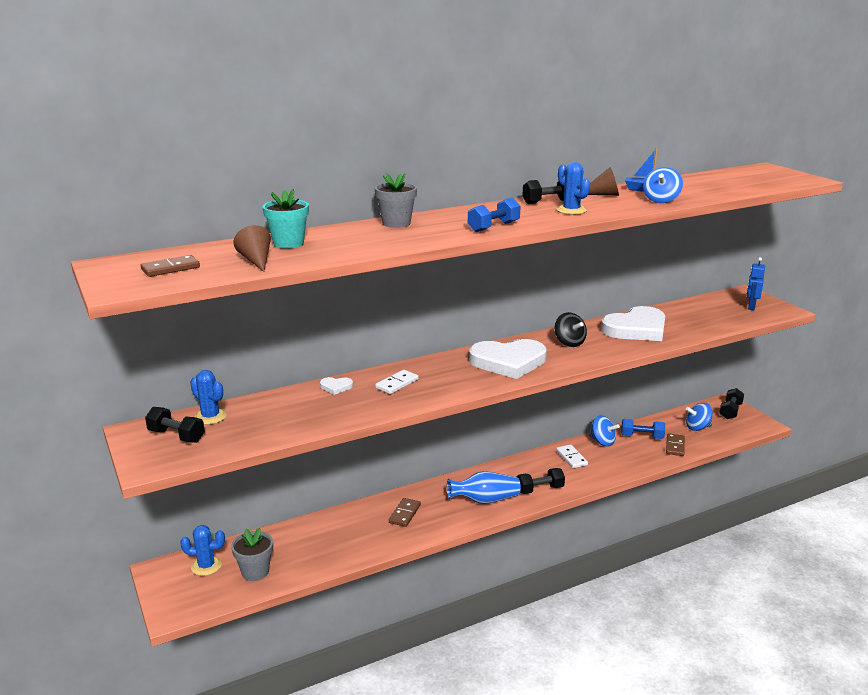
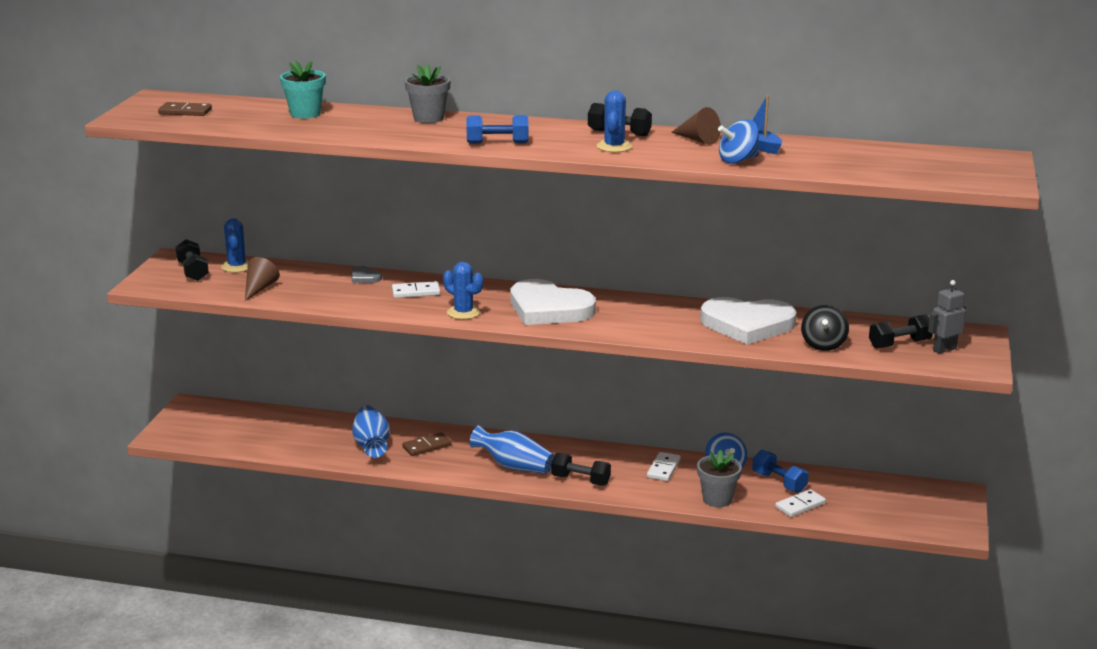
camera: 40 degrees right, 0 degrees up
blue cactus [180,525,225,576] -> blue cactus moved to [443,262,483,319]
grey flower pot [231,528,273,581] -> grey flower pot moved to [697,450,742,507]
brown cone [233,225,271,272] -> brown cone moved to [245,257,280,301]
white heart [320,377,353,395] -> grey heart [351,266,382,283]
black spinning top [555,312,587,347] -> black spinning top moved to [801,305,849,351]
brown domino [666,433,685,456] -> white domino [775,489,826,517]
blue spinning top [686,403,713,431] -> none
black dumbbell [719,388,744,419] -> black dumbbell moved to [869,314,933,349]
blue robot [747,257,765,310] -> grey robot [928,280,966,354]
none -> blue vase [352,405,390,458]

